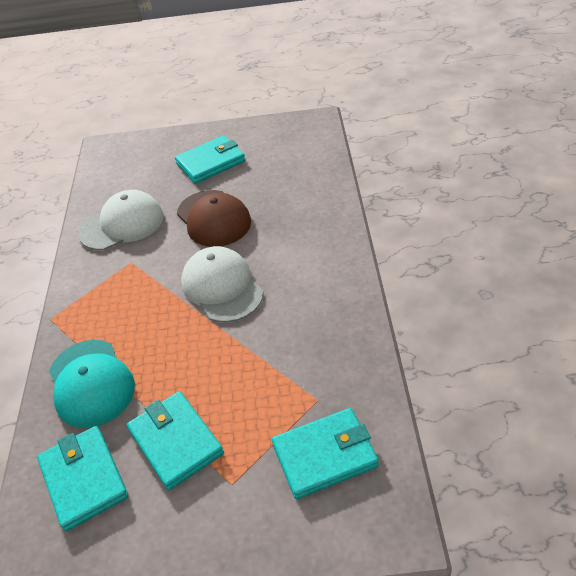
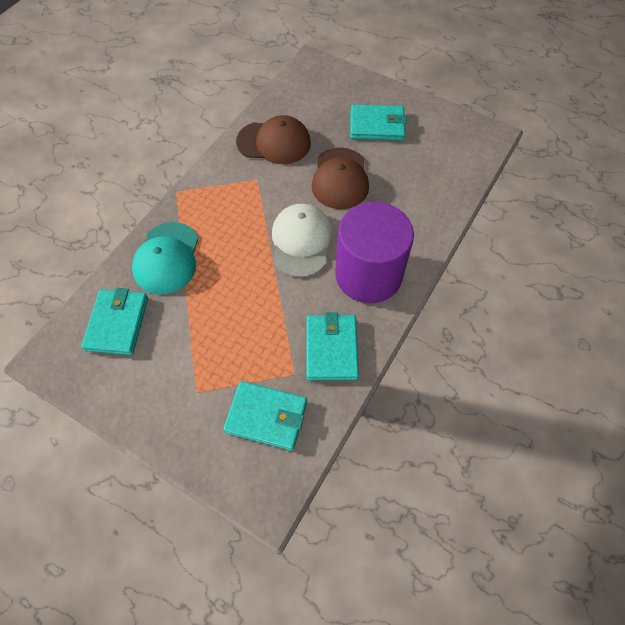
camera: 30 degrees right, 15 degrees up
white cap [78,190,163,250] -> brown cap [236,115,311,164]
turquoise wallet [127,391,224,490] -> turquoise wallet moved to [306,312,359,380]
none -> purple cylinder [335,202,414,303]

